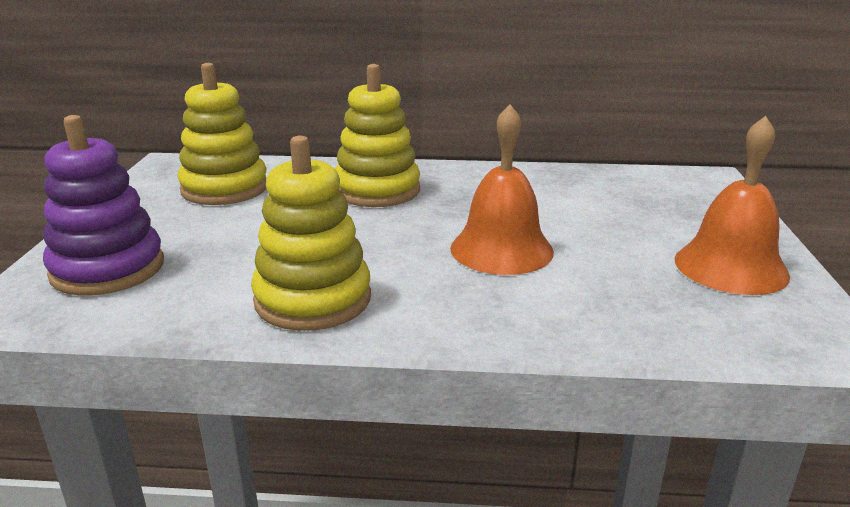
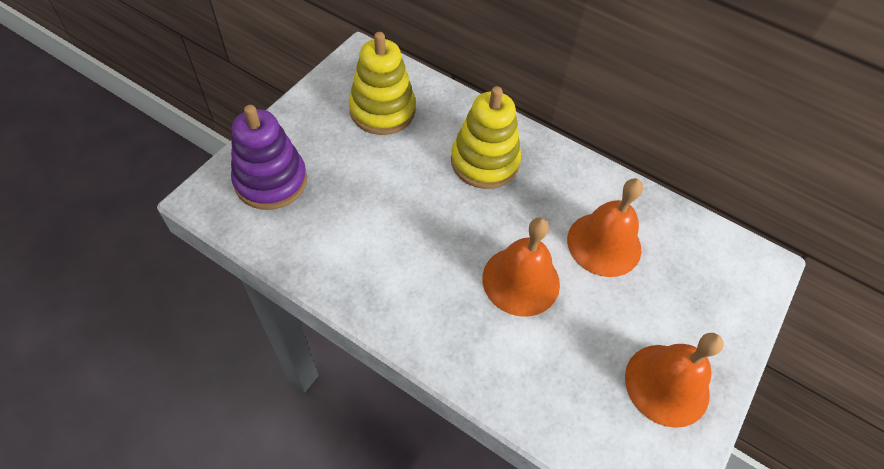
camera: 25 degrees right, 30 degrees up
yellow stacking toy [251,135,371,331] -> none
none -> orange bell [567,178,643,277]

